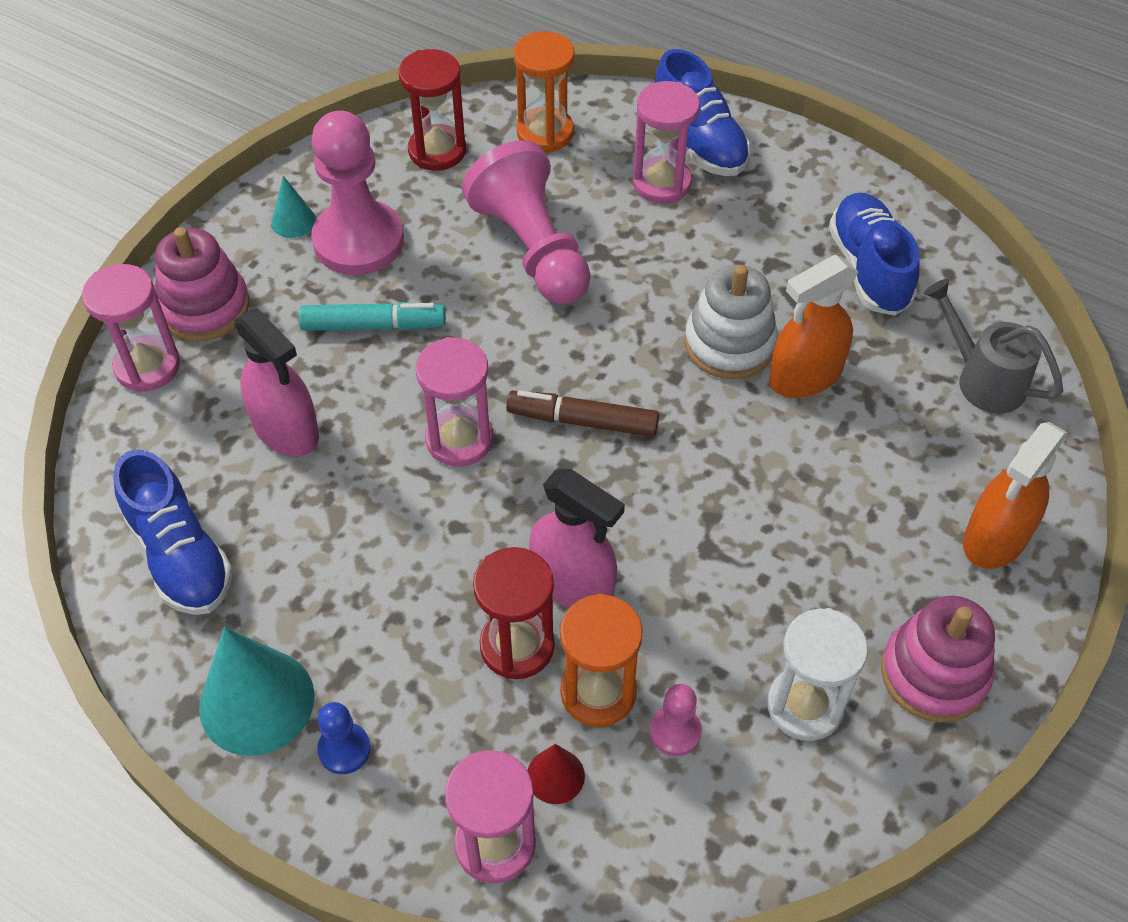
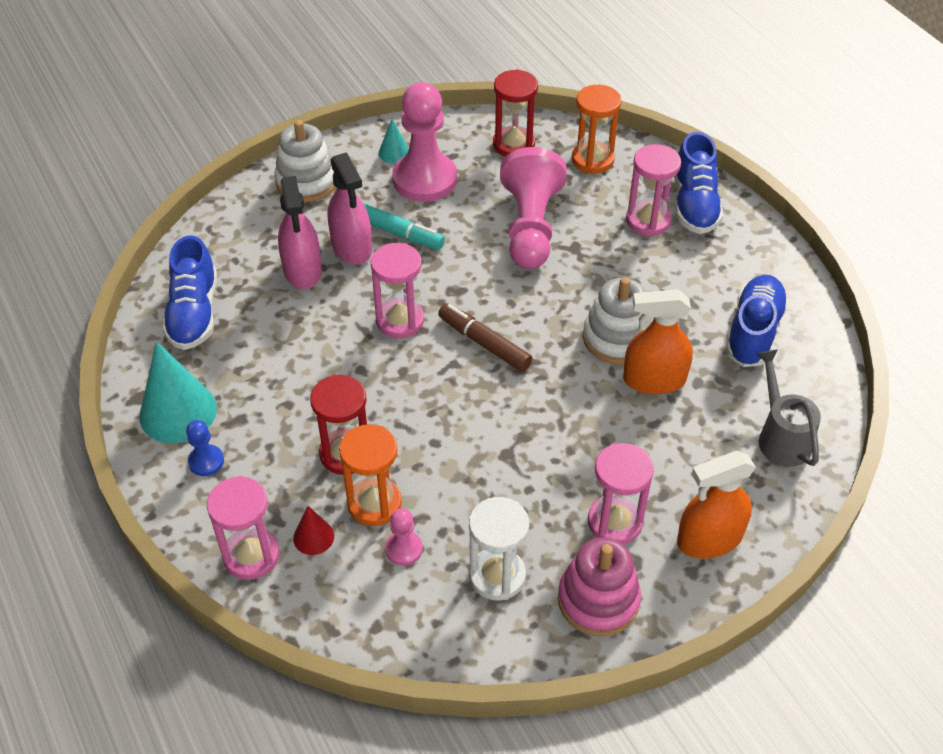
camera: 30 degrees right, 5 degrees down
pink hourglass [82,264,180,392] -> pink hourglass moved to [588,443,654,544]
pink stacking toy [155,227,250,341] -> white stacking toy [274,120,335,202]
pink spray bottle [529,468,625,608] -> pink spray bottle moved to [328,152,372,265]

